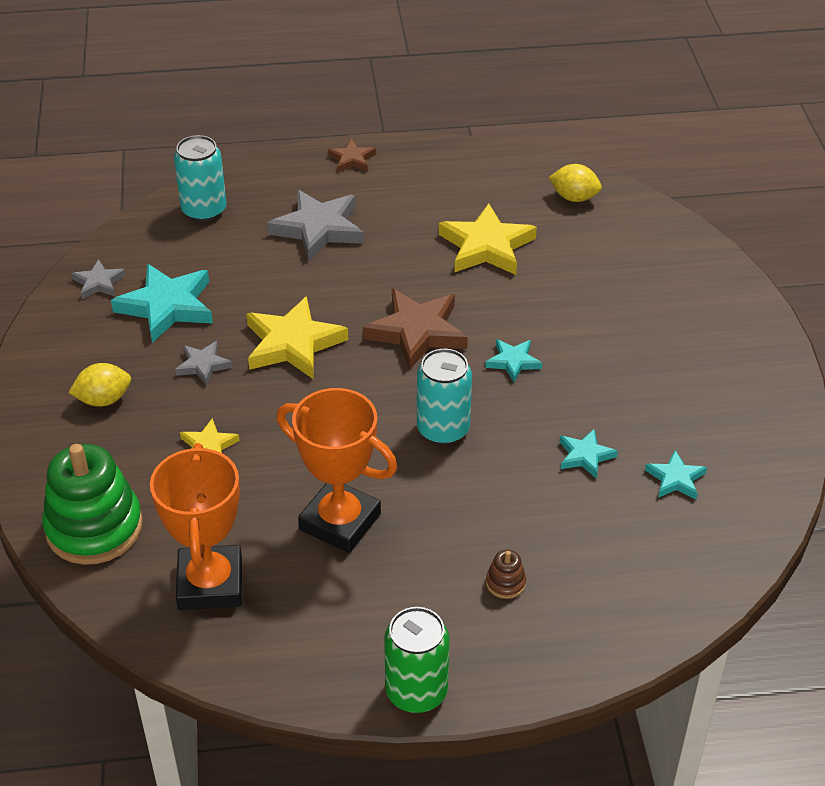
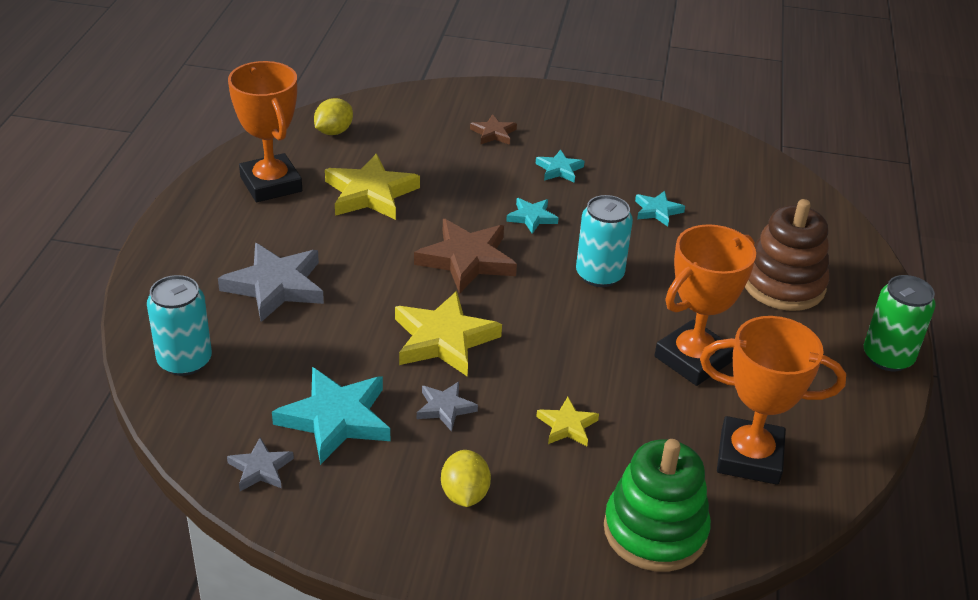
camera: 75 degrees left, 5 degrees down
brown star [328,139,376,172] -> brown star moved to [470,114,517,145]
brown stacking toy [486,550,526,599] -> brown stacking toy [745,199,829,311], size x2.49
turquoise star [645,450,707,499] -> turquoise star moved to [535,149,585,183]
none -> orange trophy [228,61,302,202]

